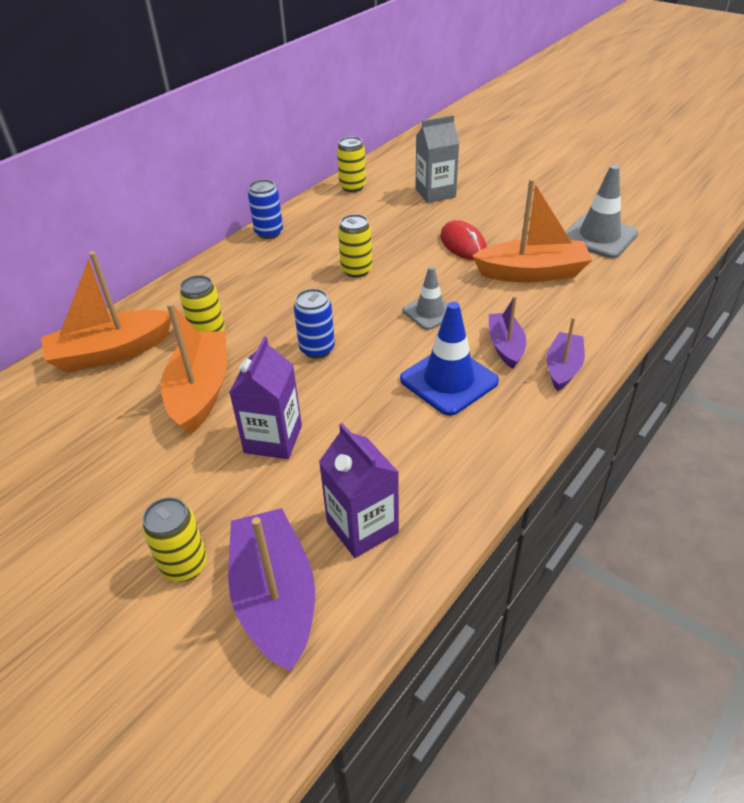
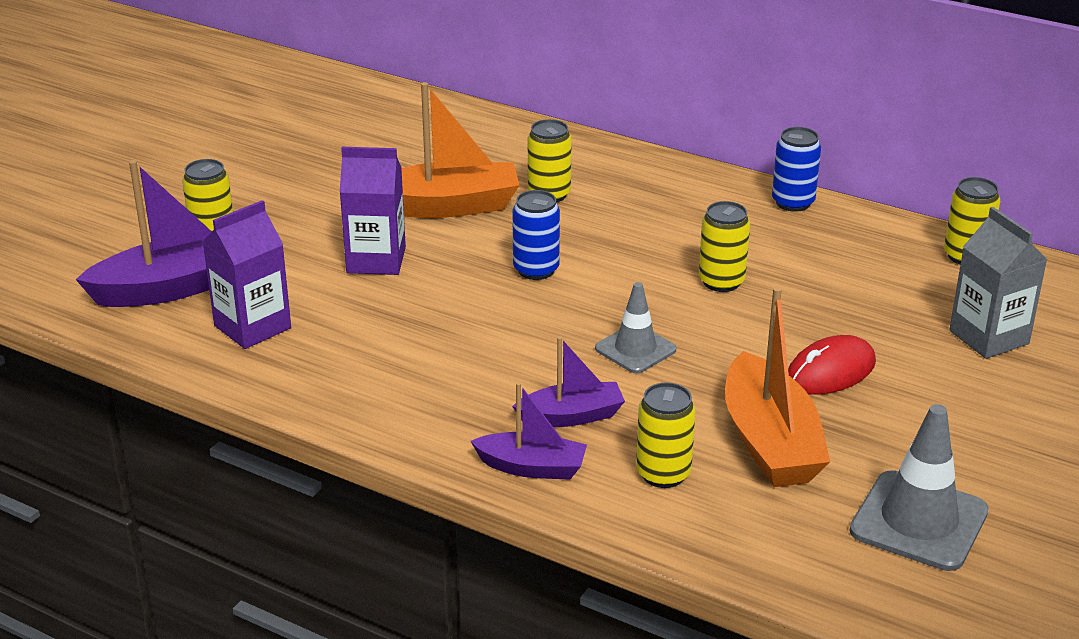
camera: 80 degrees right, 10 degrees down
orange boat [41,251,171,373] -> none
blue traffic cone [400,302,499,416] -> none
none -> yellow can [636,382,696,488]

